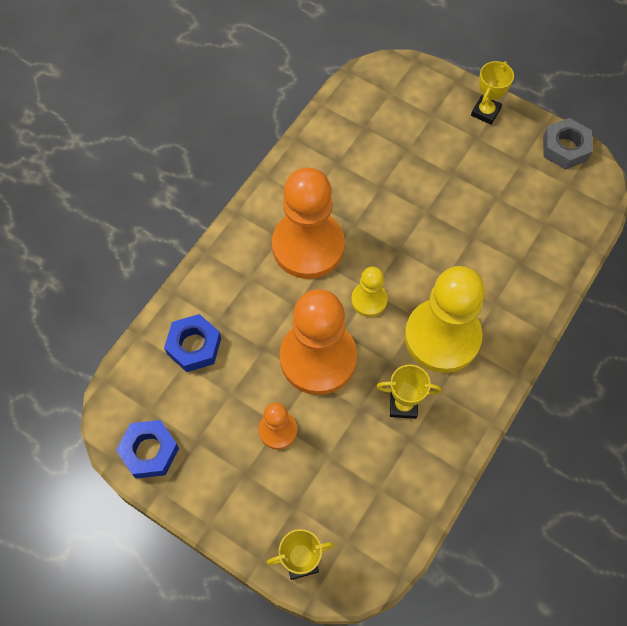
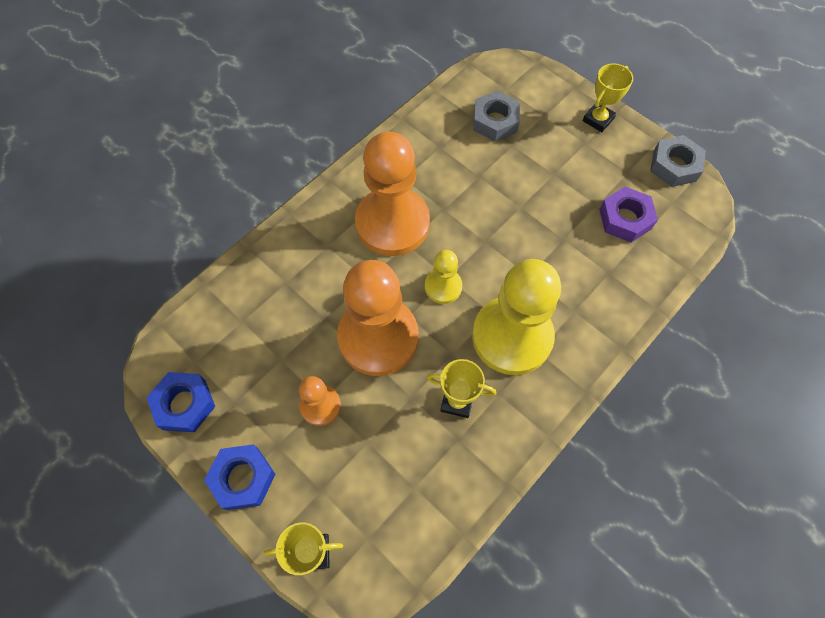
camera: 10 degrees right, 0 degrees up
blue nut [164,314,221,372] -> blue nut moved to [204,444,276,510]
none -> grey nut [473,91,520,142]
none -> purple nut [600,187,658,243]

